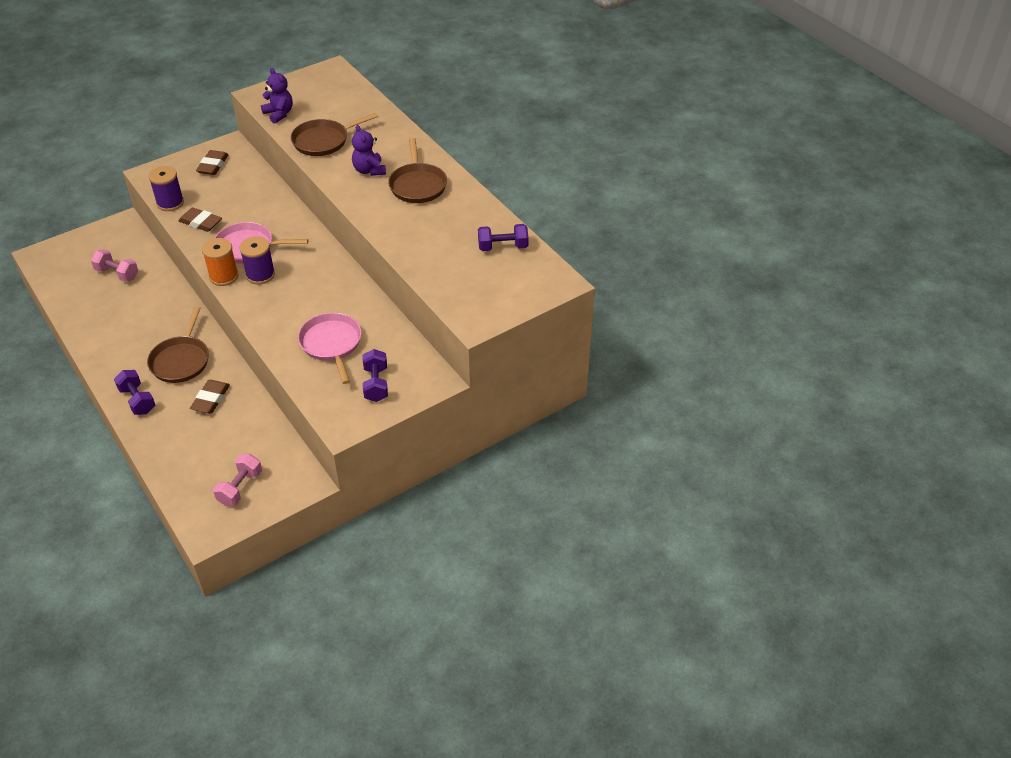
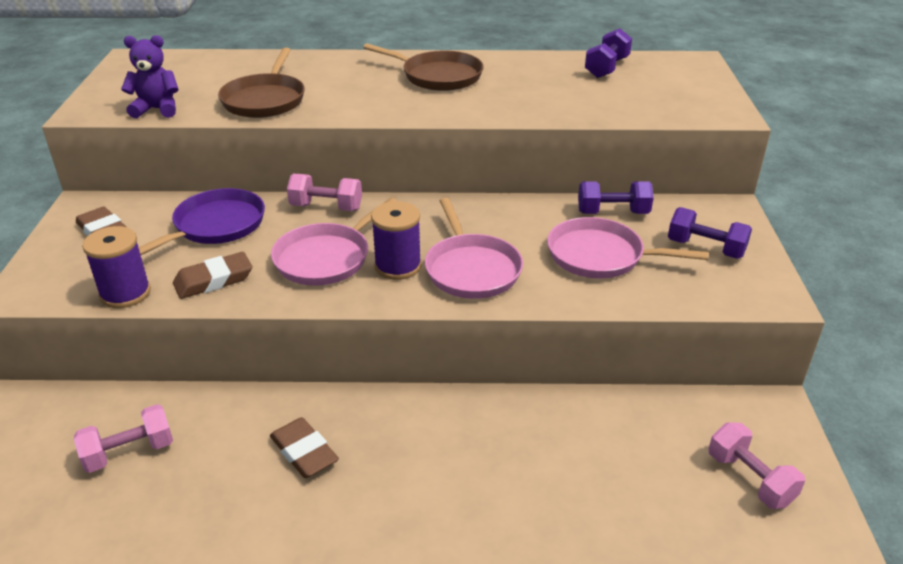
camera: 55 degrees left, 10 degrees down
purple dumbbell [114,370,155,415] -> purple dumbbell moved to [578,181,654,214]
brown pan [147,307,209,383] -> none
brown eraser [190,380,230,414] -> brown eraser moved to [270,417,339,478]
orange spool [202,238,239,286] -> none
purple teddy bear [352,125,386,176] -> none
none -> purple pan [138,188,265,255]
none -> pink dumbbell [287,174,362,211]
none -> pink pan [425,198,523,299]

